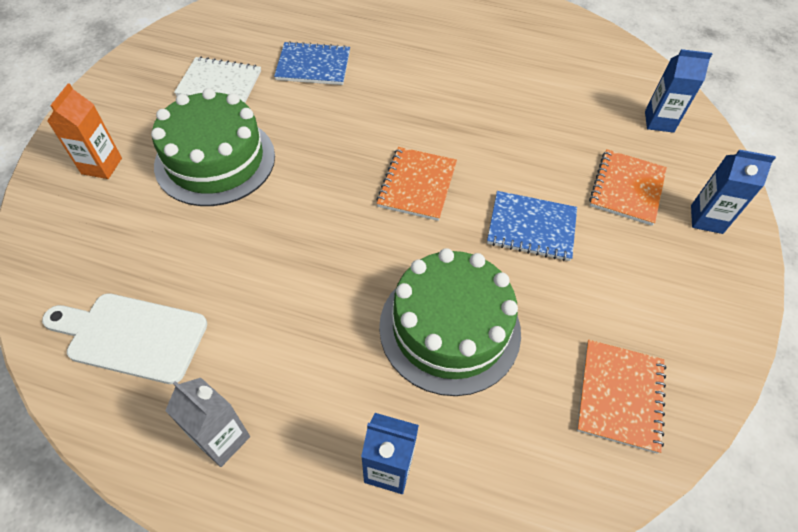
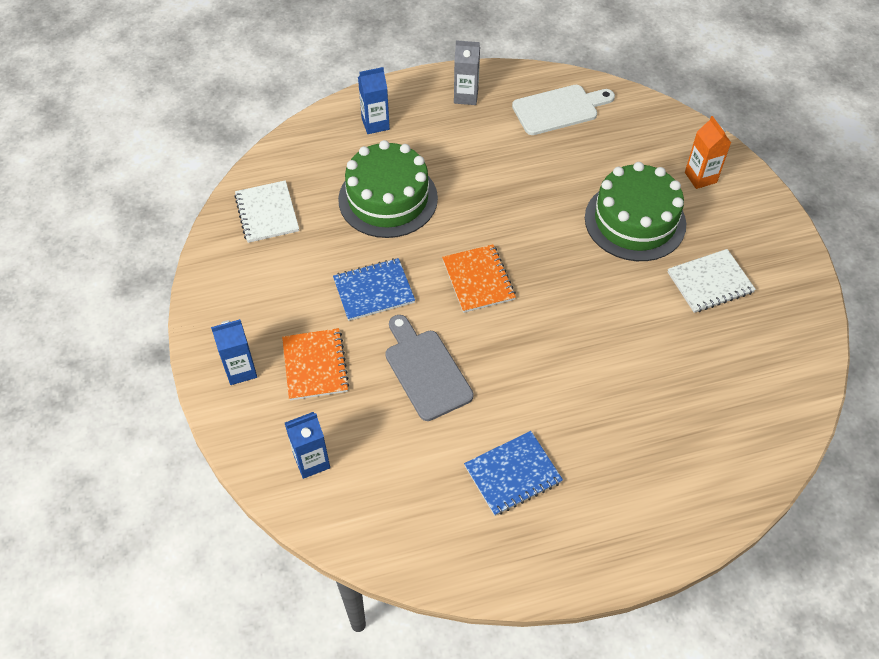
camera: 150 degrees right, 0 degrees up
blue notebook [274,41,350,85] -> blue notebook moved to [464,431,563,516]
orange notebook [577,340,666,454] -> white notebook [234,180,299,243]
none -> grey cutting board [385,315,474,421]

